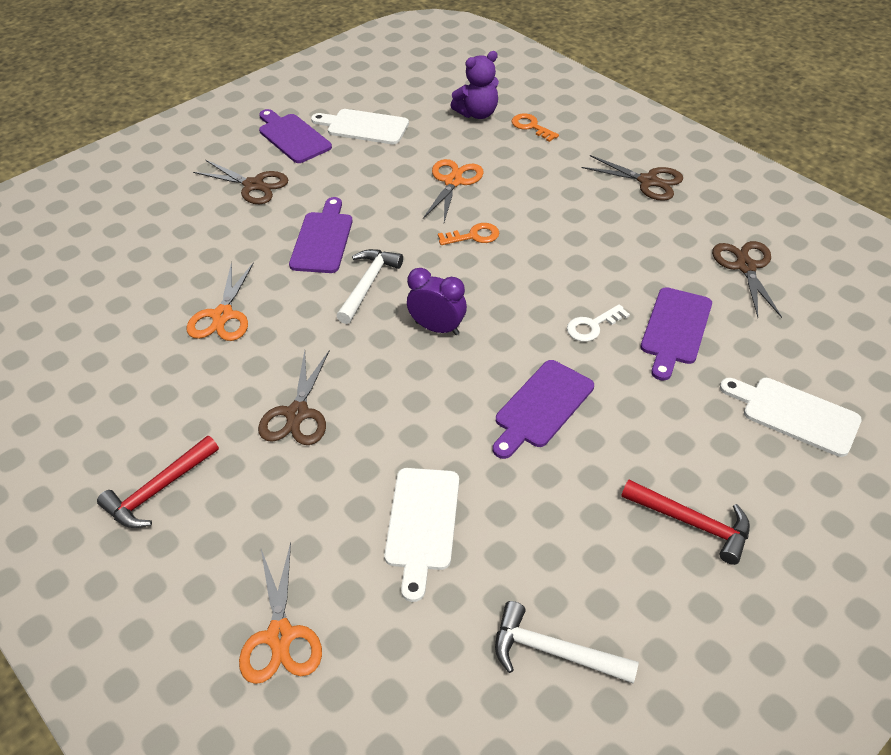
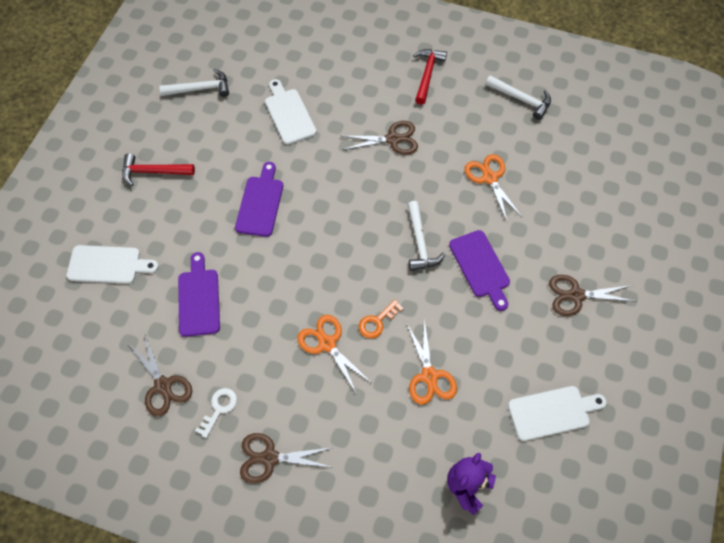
camera: 150 degrees right, 15 degrees up
orange scissors [239,542,322,684] -> orange scissors moved to [297,315,370,394]
brown scissors [258,351,329,445] -> brown scissors turned 105 degrees clockwise [342,121,418,155]
purple cutting board [259,109,332,163] -> none
purple clock [407,268,467,335] -> none
orange key [511,114,559,142] -> none
white key [567,304,630,342] -> white key moved to [195,388,237,438]
none -> white hammer [485,75,551,120]

